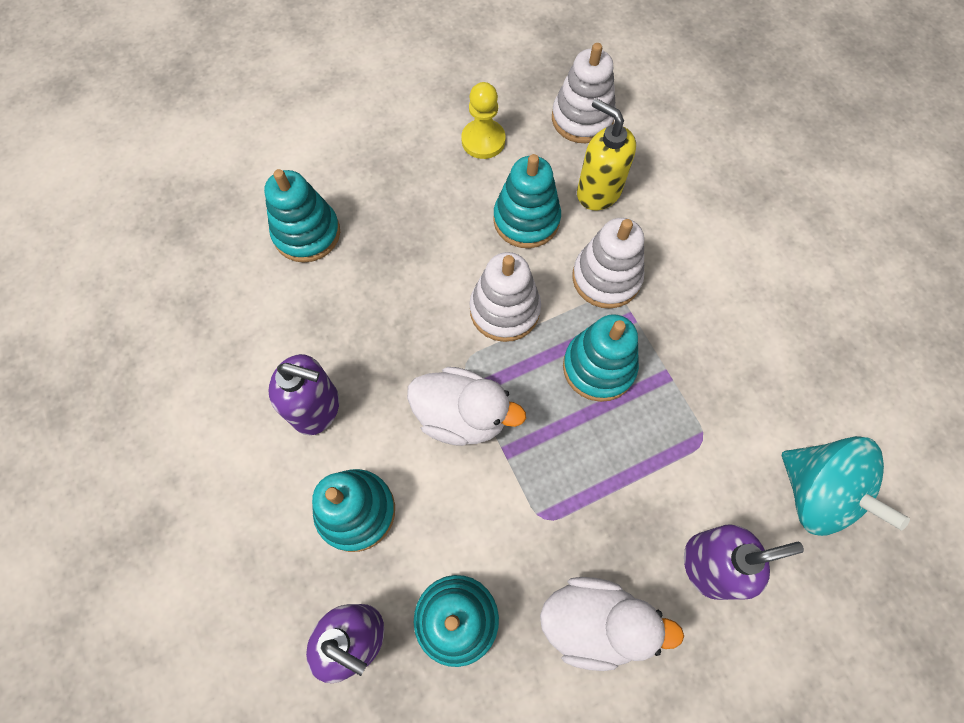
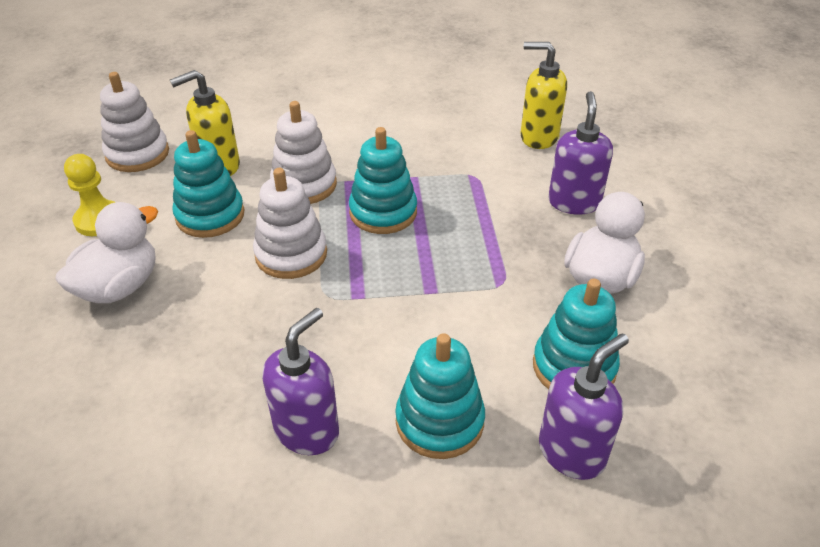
camera: 70 degrees left, 25 degrees down
turquoise stacking toy [264,169,340,263] -> none
white duck [407,367,526,446] -> white duck moved to [55,202,158,303]
turquoise spinning top [782,436,910,536] -> yellow soap dispenser [520,42,567,149]

